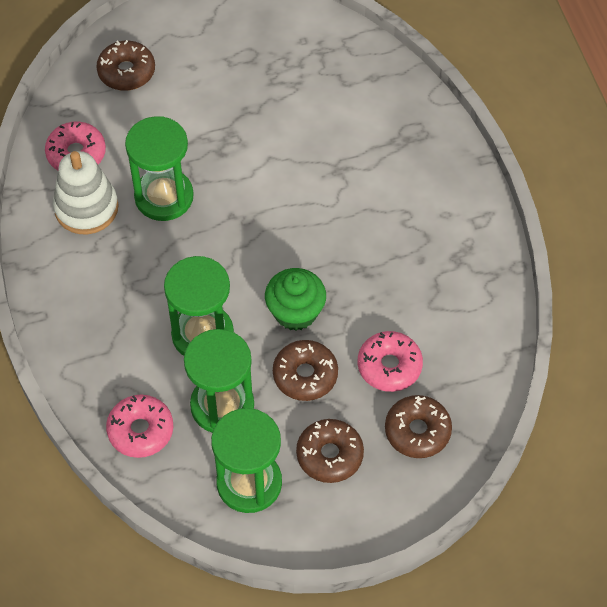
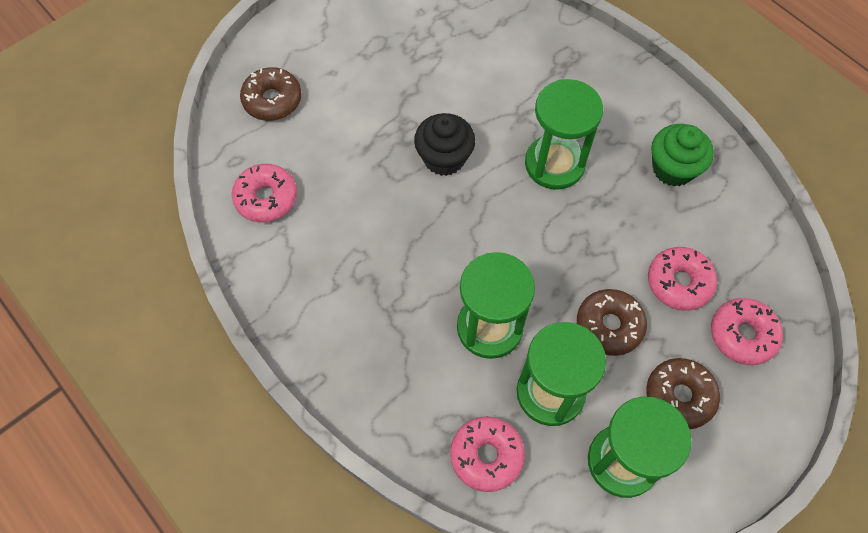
camera: 25 degrees left, 5 degrees up
white stacking toy [53,151,119,234] -> none
green hourglass [125,116,194,221] -> green hourglass moved to [525,79,603,190]
green cupcake [265,268,326,331] -> green cupcake moved to [651,124,714,187]
brown donut [385,395,452,458] -> pink donut [711,298,783,365]
none -> black cupcake [414,113,475,176]

